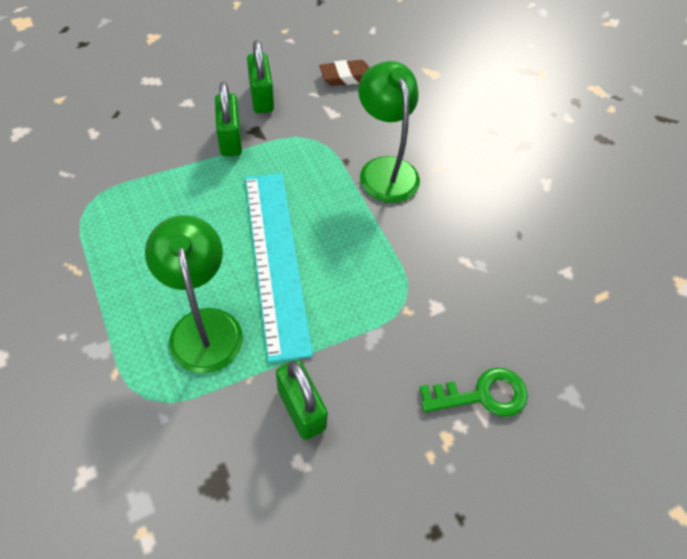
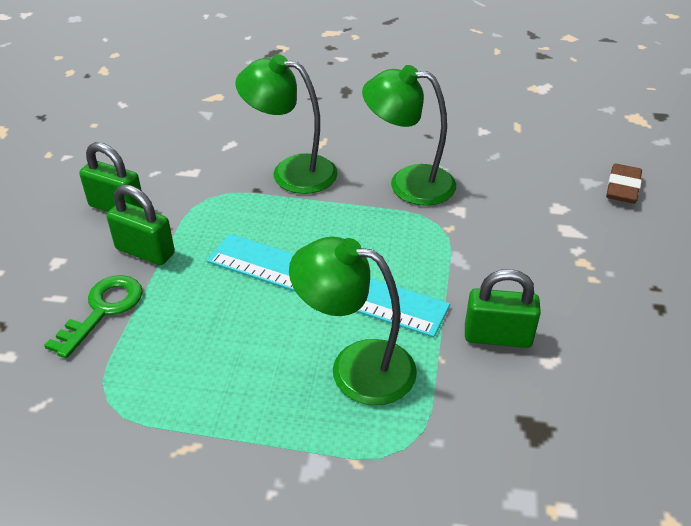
camera: 50 degrees left, 15 degrees down
brown eraser [319,60,369,86] -> brown eraser moved to [606,163,642,204]
green key [419,368,528,417] -> green key moved to [44,275,143,358]
none -> green lamp [362,65,456,206]

